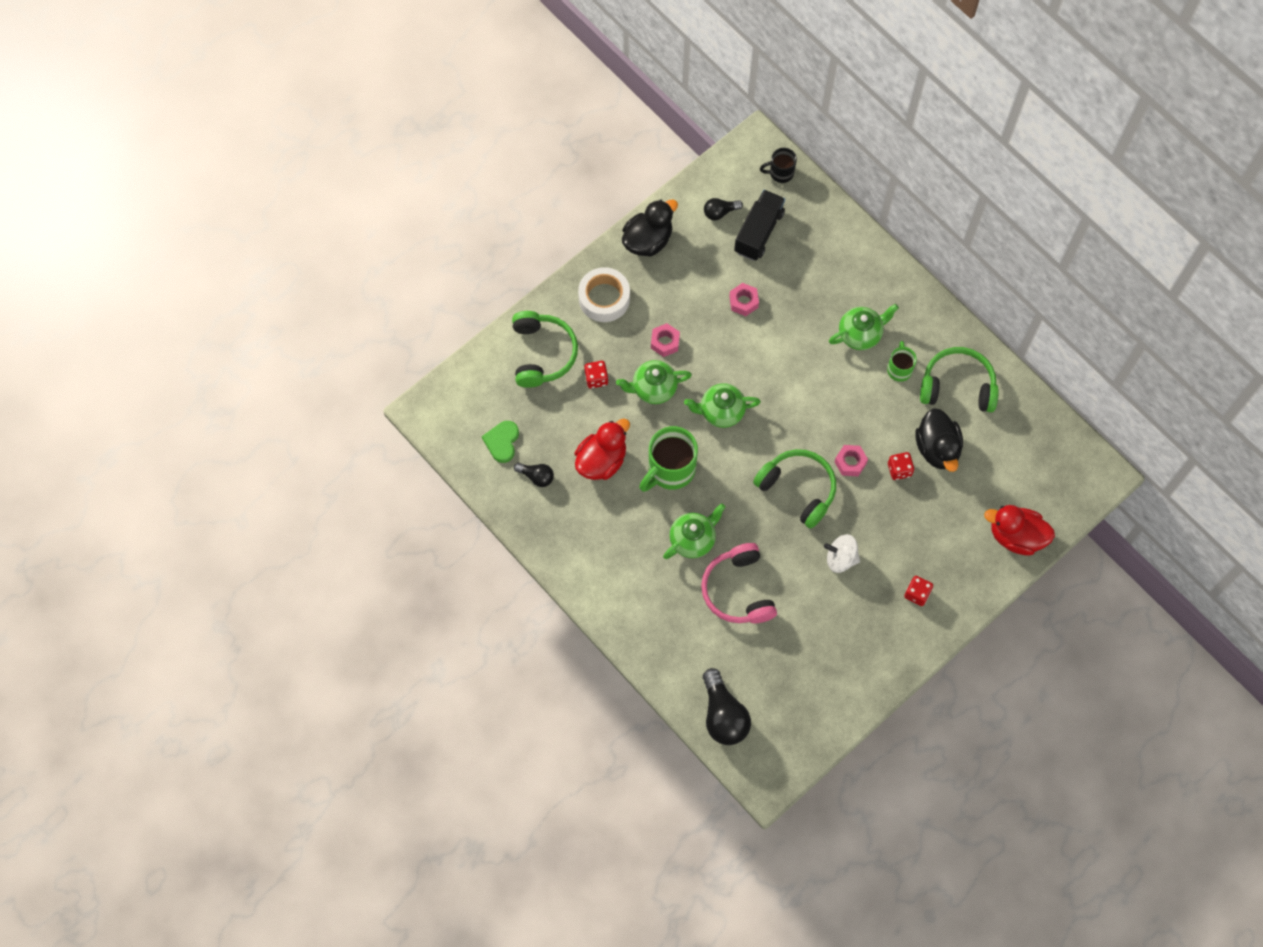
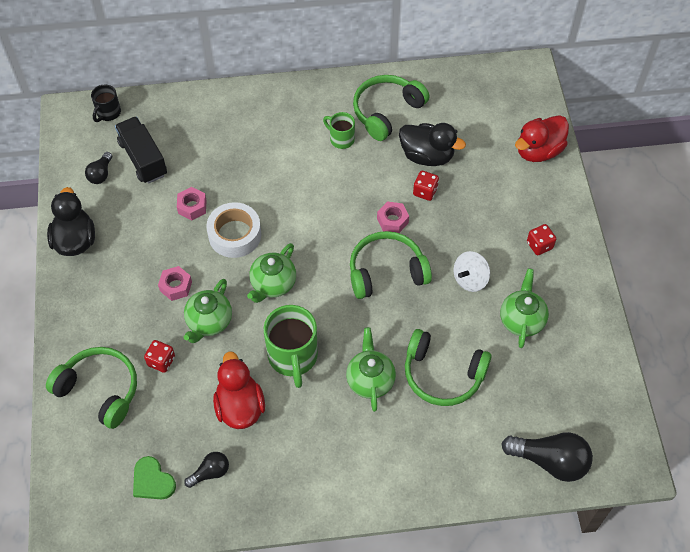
camera: 55 degrees left, 10 degrees down
white tape [578,267,630,322] -> white tape moved to [206,202,261,258]
pink headphones [701,543,777,623] -> green headphones [405,329,492,406]
green teapot [829,304,899,350] -> green teapot moved to [500,268,549,348]

